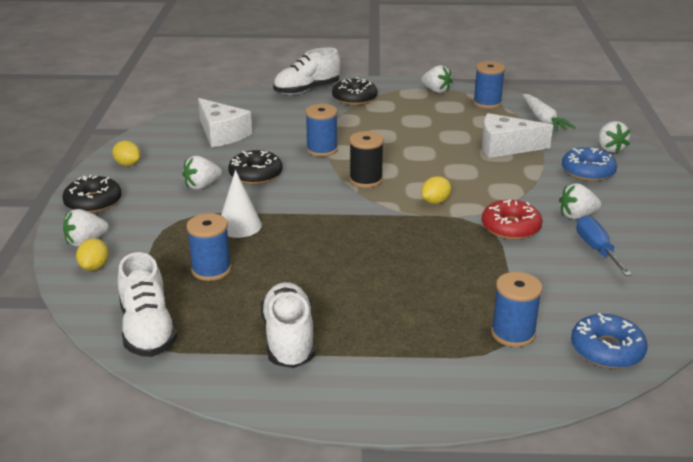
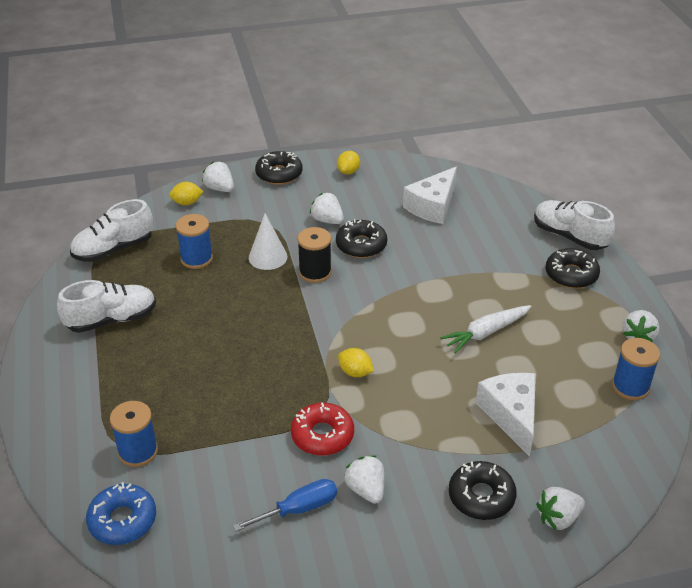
camera: 75 degrees right, 10 degrees up
blue spool [305,104,338,157] -> none
black spool [349,131,384,188] -> black spool moved to [297,227,332,283]
white carrot [523,94,576,131] -> white carrot moved to [440,305,531,353]
blue donut [562,147,617,181] -> black donut [449,461,517,520]

